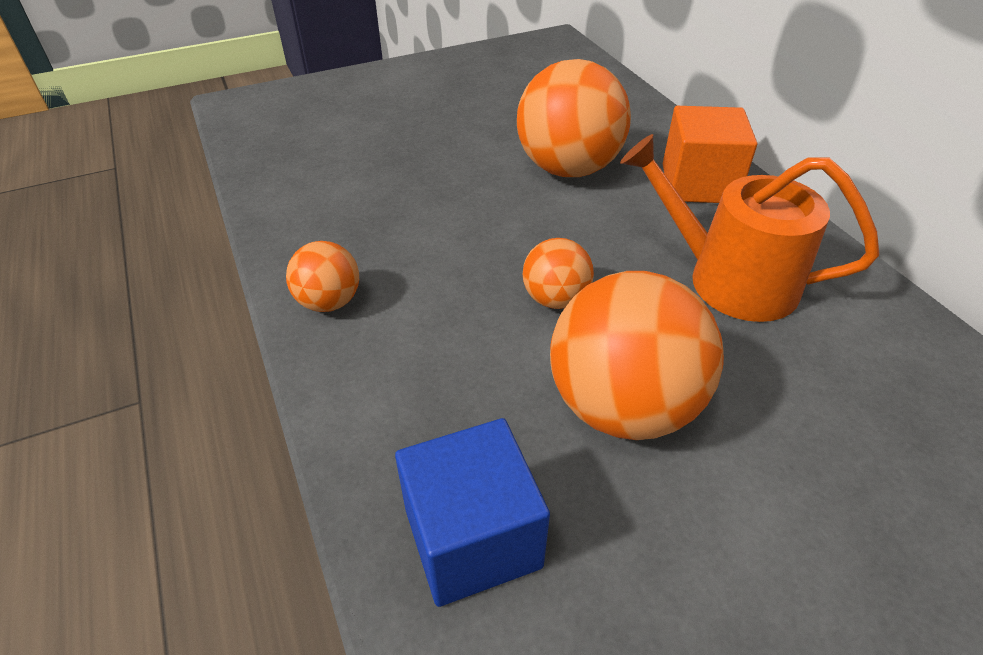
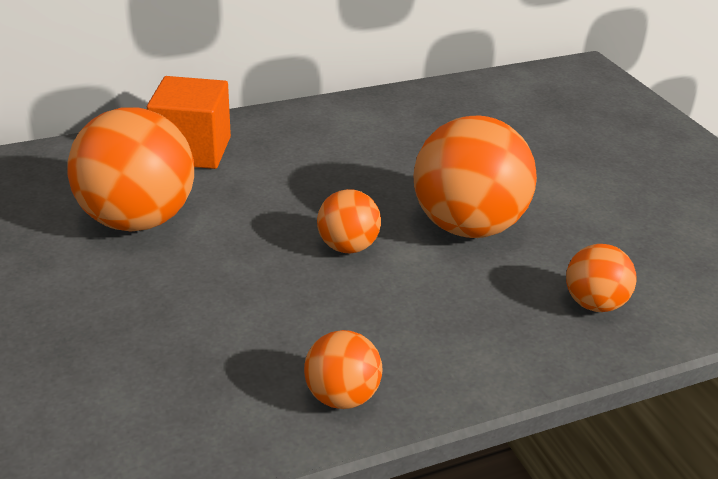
camera: 90 degrees left, 10 degrees down
blue cube [395,418,550,607] -> orange ball [566,244,637,312]
orange watering can [620,134,879,322] -> none

